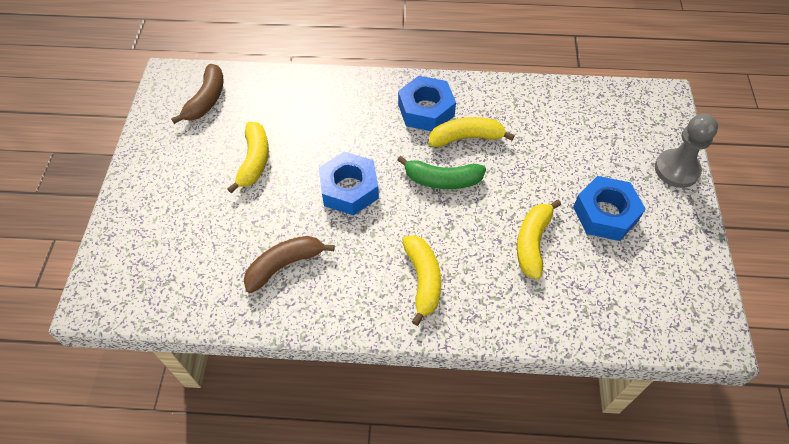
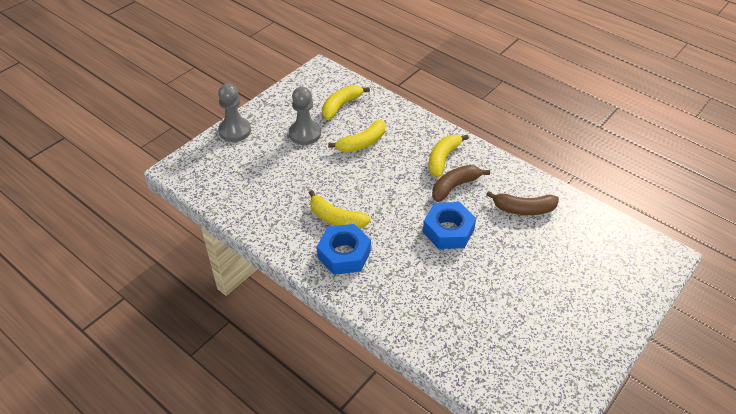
camera: 145 degrees left, 10 degrees down
brown banana [171,64,223,124] -> brown banana moved to [432,165,490,202]
yellow banana [227,122,269,193] -> yellow banana moved to [322,85,370,120]
green banana [397,156,486,189] -> none
blue nut [573,176,646,241] -> grey pawn [289,87,321,145]

